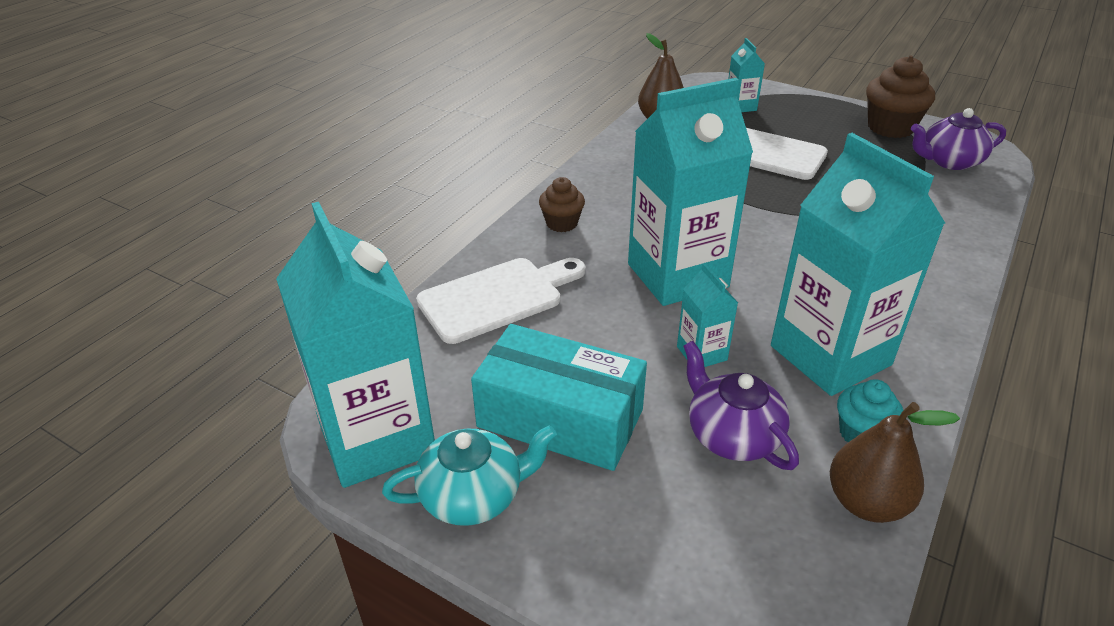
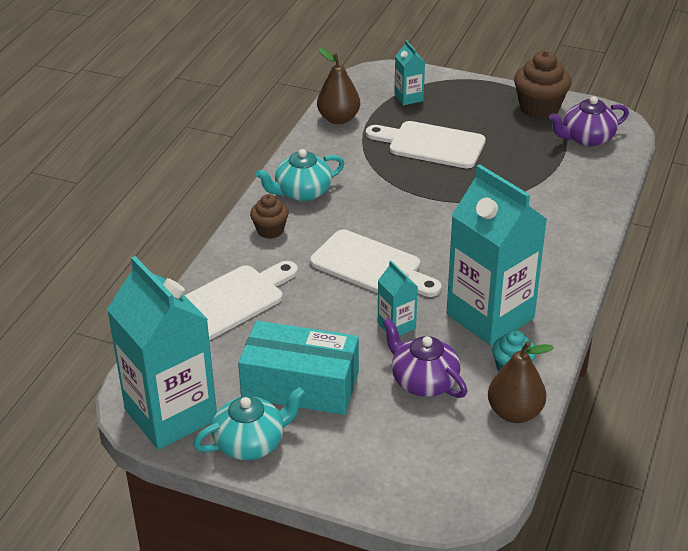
camera: 10 degrees left, 0 degrees up
turquoise carton [628,78,753,306] -> white cutting board [310,229,442,297]
none -> turquoise teapot [256,149,345,201]

